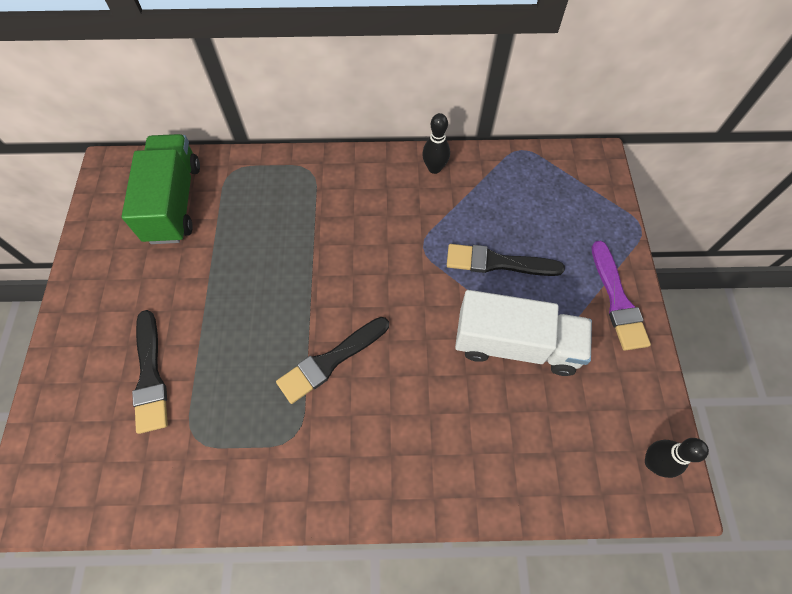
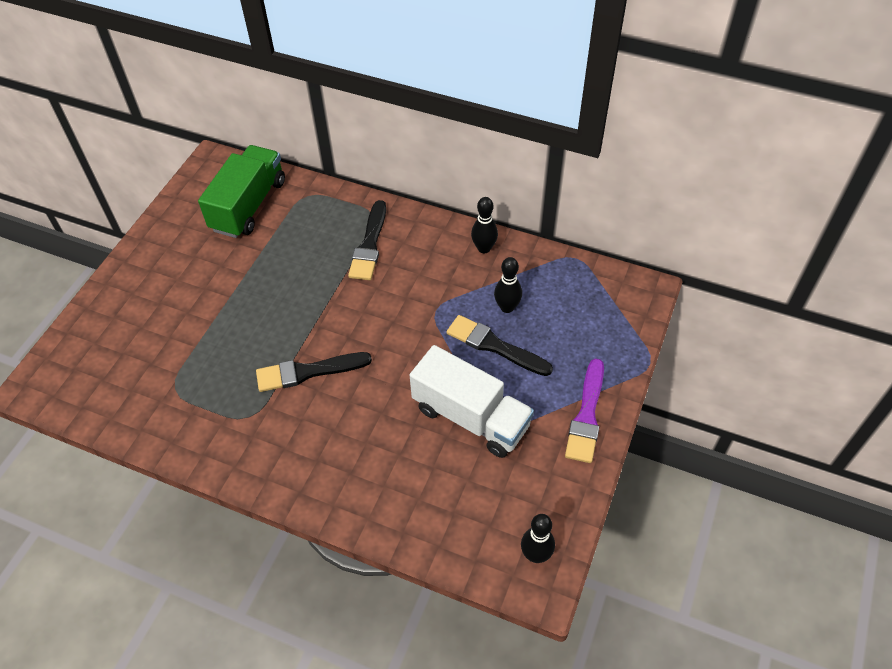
camera: 25 degrees right, 10 degrees down
black brush [132,310,168,434] -> black brush moved to [348,200,386,280]
none -> black bowling pin [494,257,522,313]

